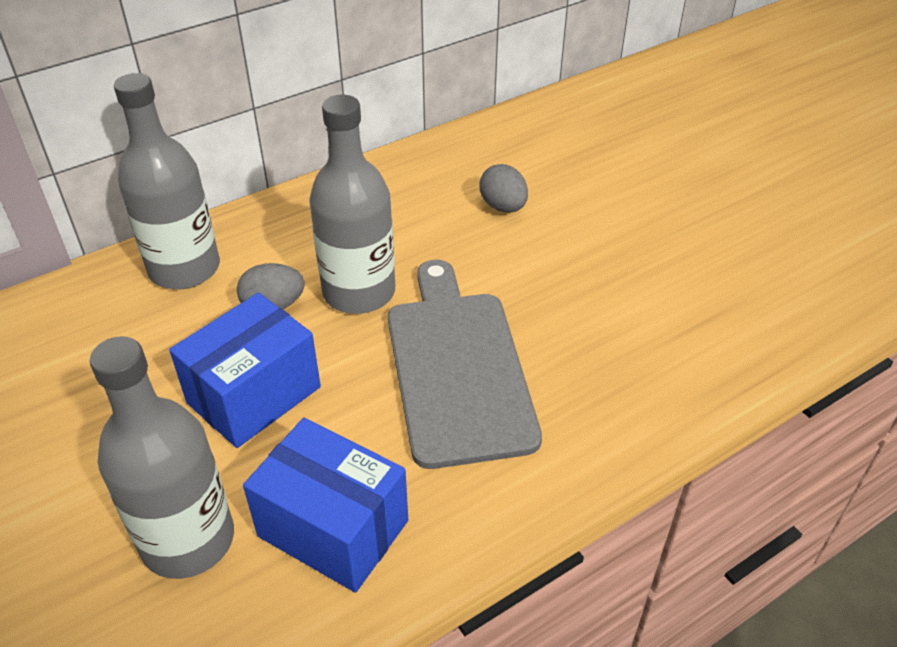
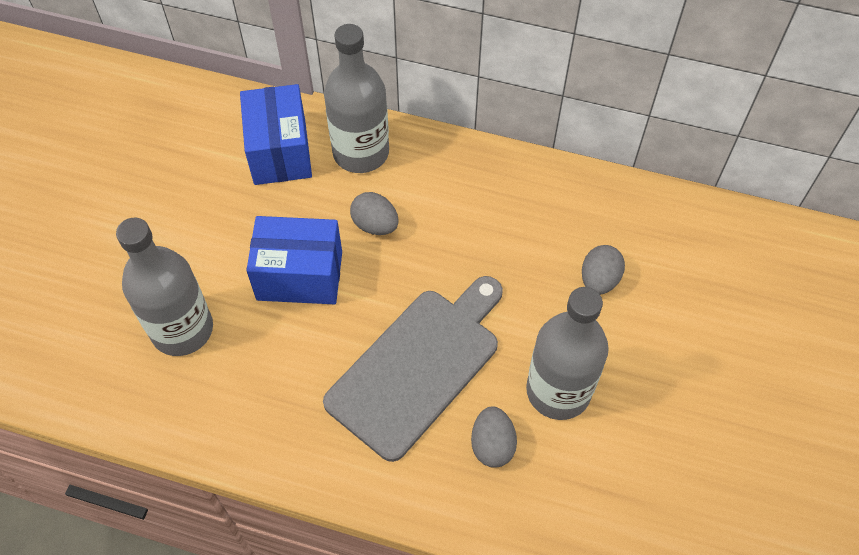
camera: 50 degrees right, 15 degrees up
blue box [243,418,408,592] -> blue box moved to [240,84,312,185]
grey bottle [309,95,395,314] -> grey bottle moved to [526,287,609,420]
none -> grey egg [471,406,517,468]

